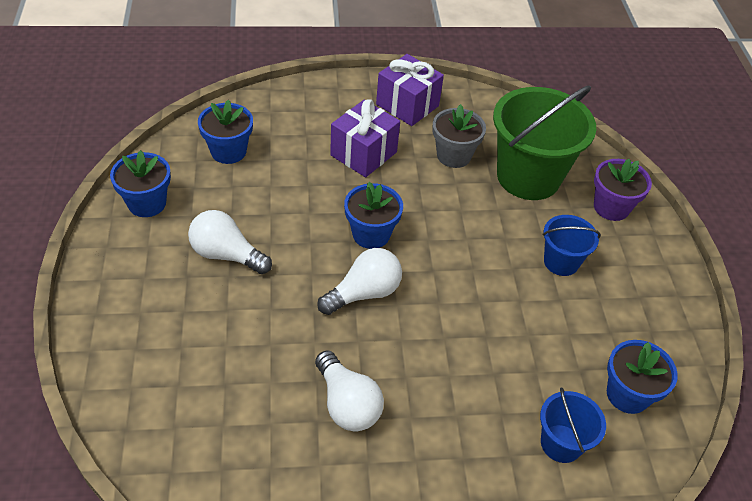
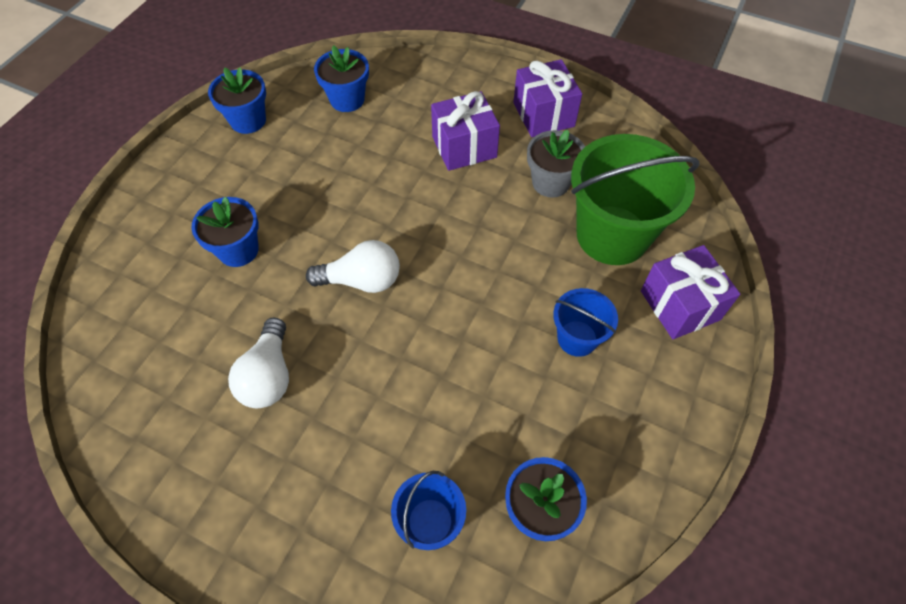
camera: 35 degrees right, 10 degrees up
white light bulb [188,210,272,274] -> none
blue flower pot [344,182,403,249] -> blue flower pot moved to [191,197,259,267]
purple flower pot [594,159,652,221] -> purple gift [641,245,740,339]

